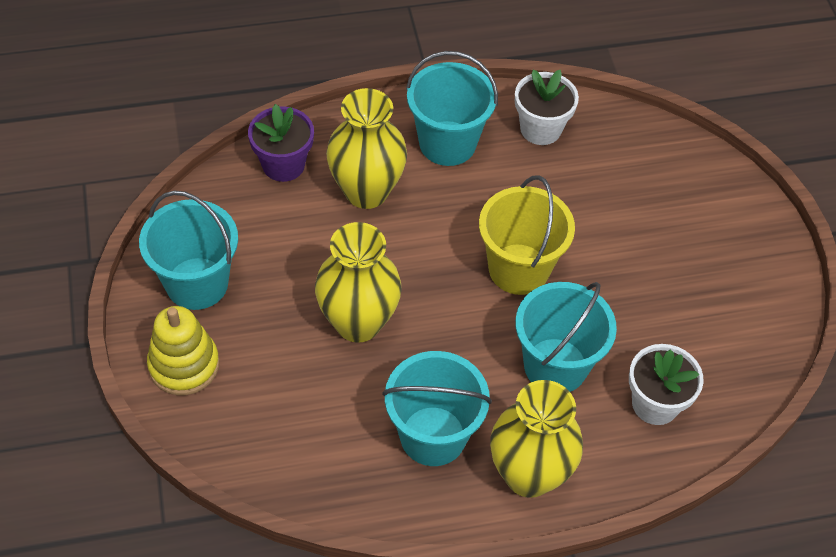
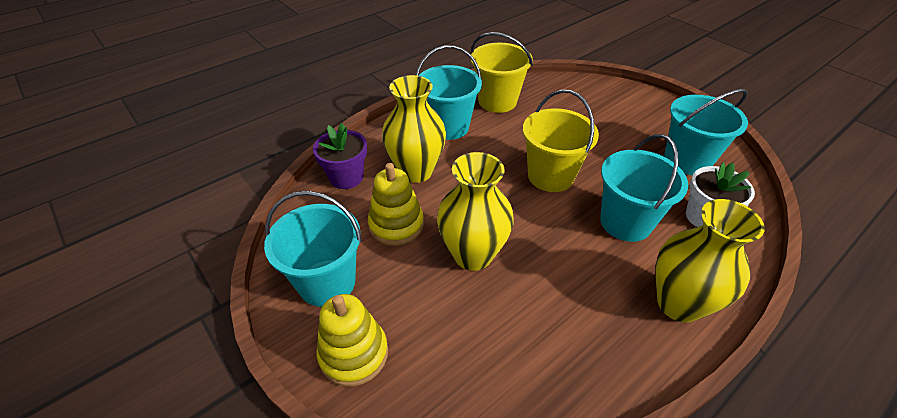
camera: 25 degrees left, 10 degrees down
turquoise bucket [382,351,492,466] -> turquoise bucket moved to [664,89,748,175]
white flower pot [515,69,579,145] -> yellow bucket [470,32,533,113]
none -> yellow stacking toy [368,163,424,246]

